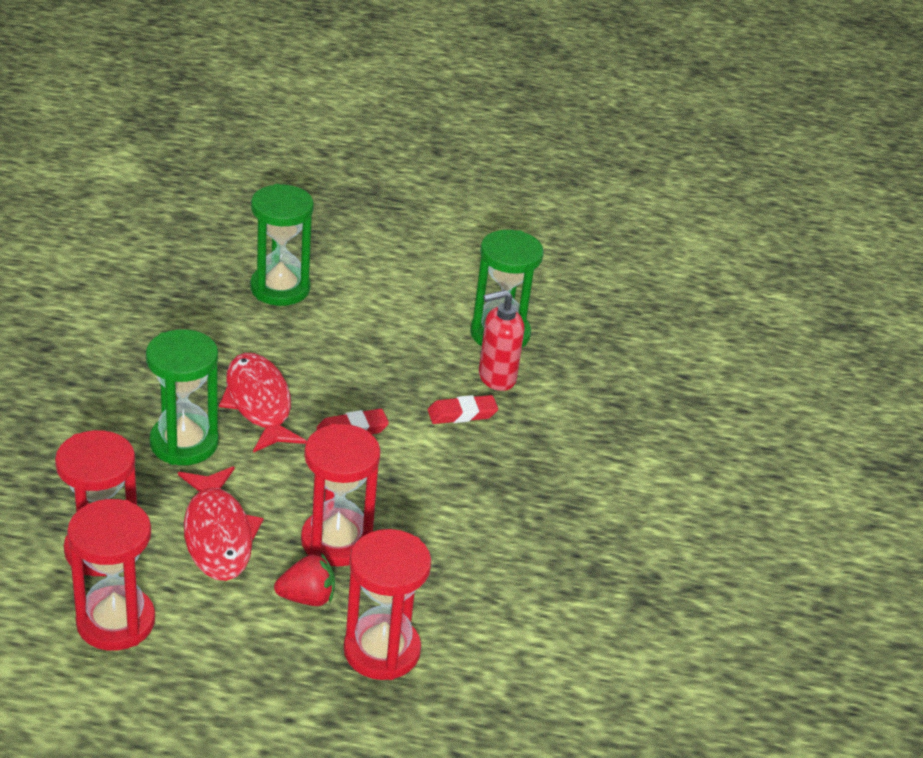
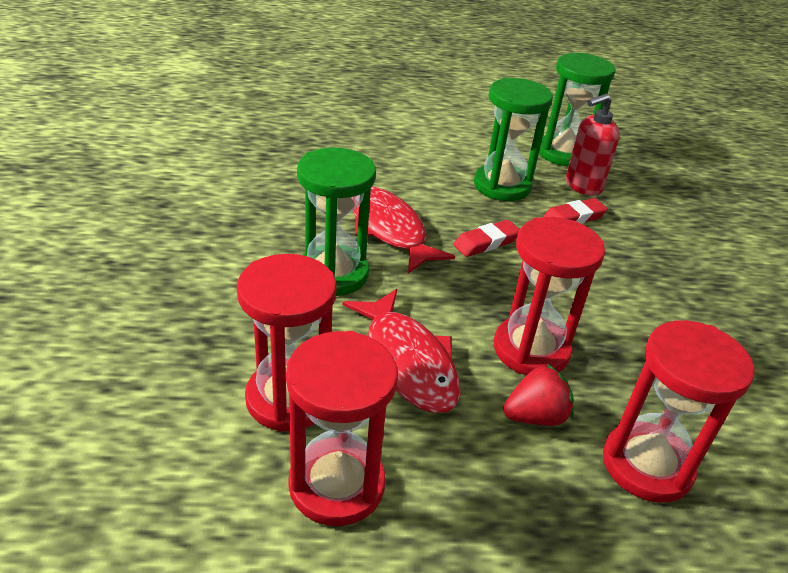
camera: 10 degrees left, 0 degrees up
green hourglass [250,184,314,306] -> green hourglass moved to [474,78,553,201]

